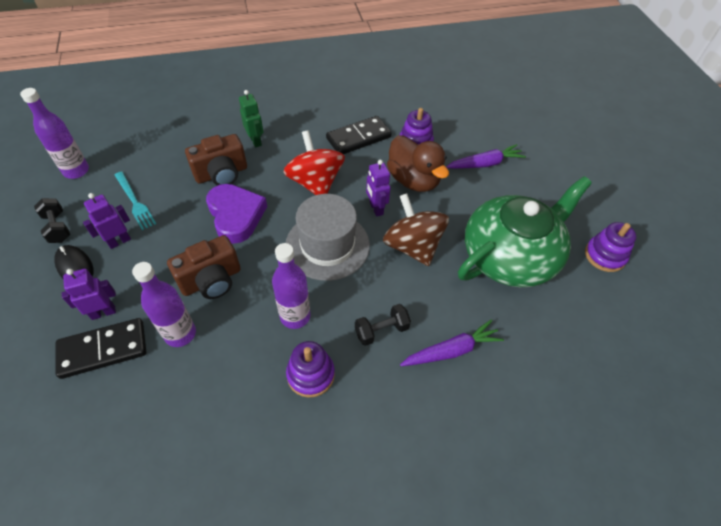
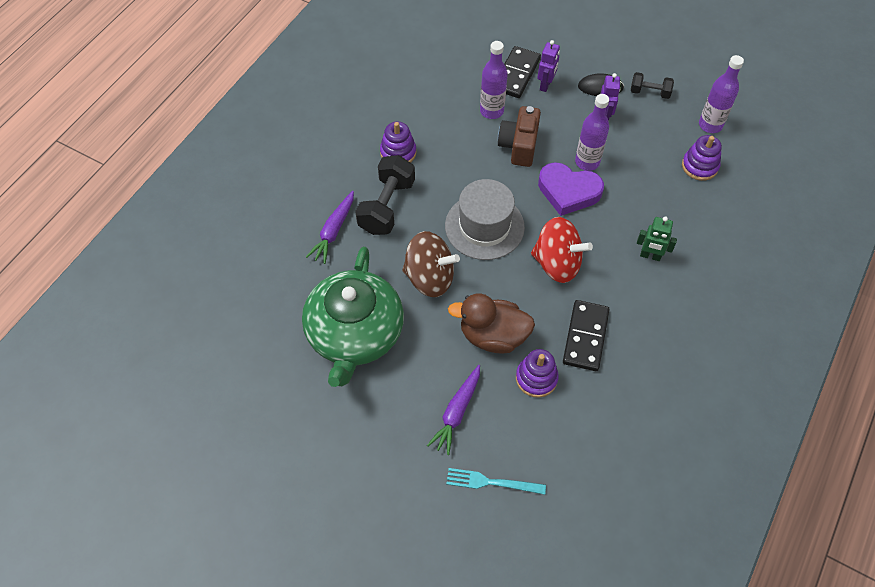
camera: 135 degrees right, 5 degrees up
turquoise fork [115,171,156,230] -> turquoise fork moved to [446,468,546,495]
brown camera [185,134,247,186] -> none
purple bottle [272,243,310,329] -> purple bottle moved to [575,94,609,171]
black dumbbell [355,304,411,346] -> black dumbbell [355,155,415,235], size x1.79
purple robot [366,160,390,217] -> none
purple stacking toy [585,222,636,272] -> purple stacking toy moved to [682,135,722,181]

